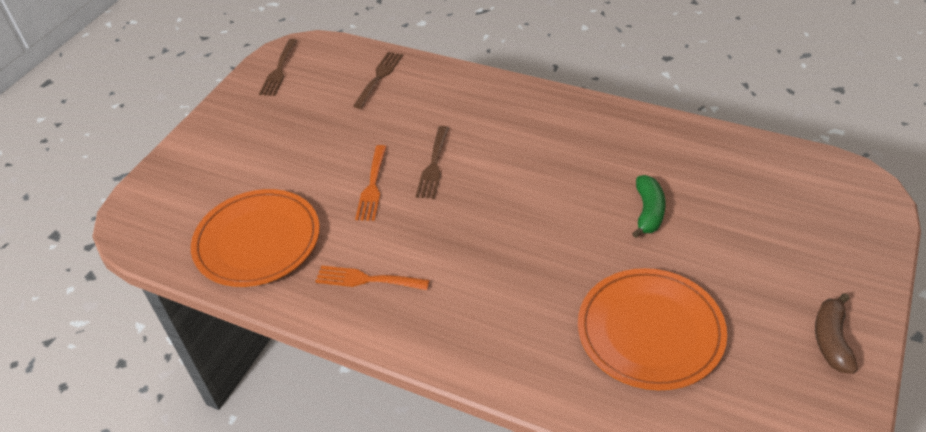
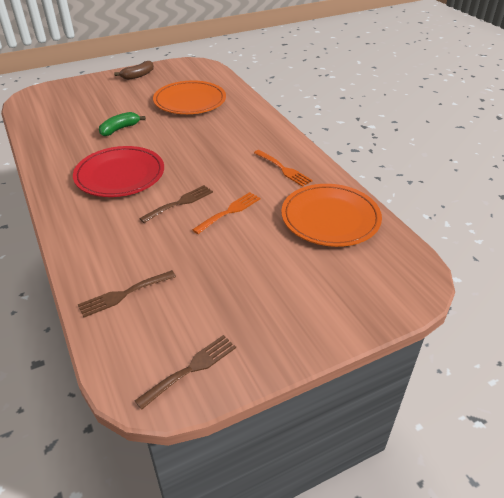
camera: 145 degrees left, 5 degrees down
none -> red plate [73,146,164,197]

